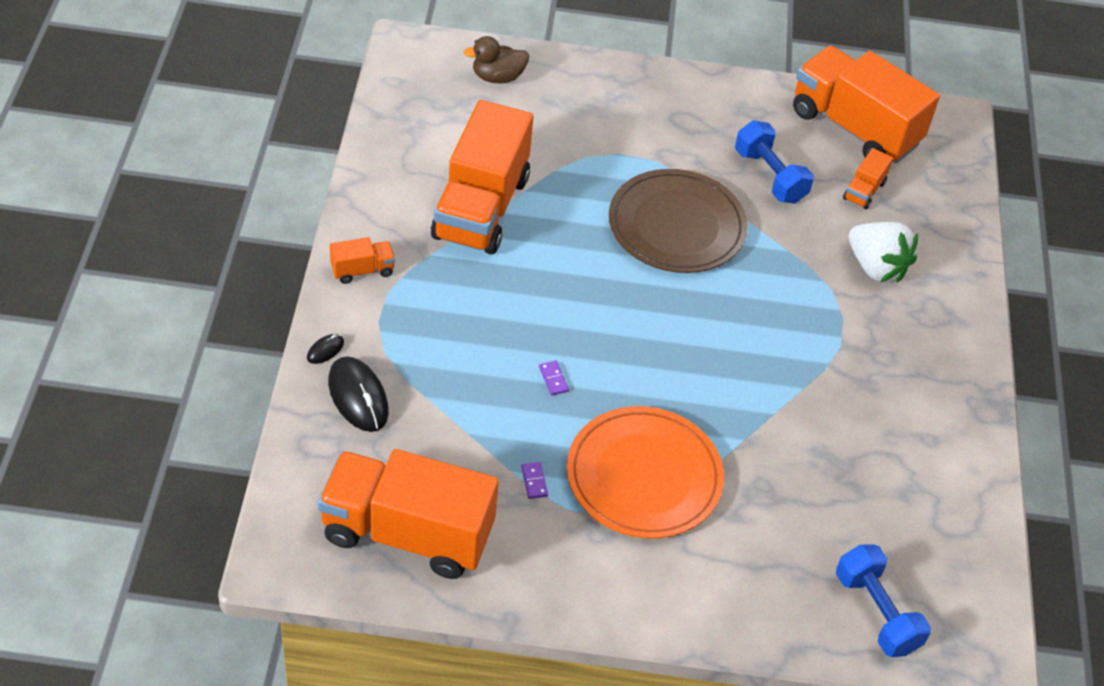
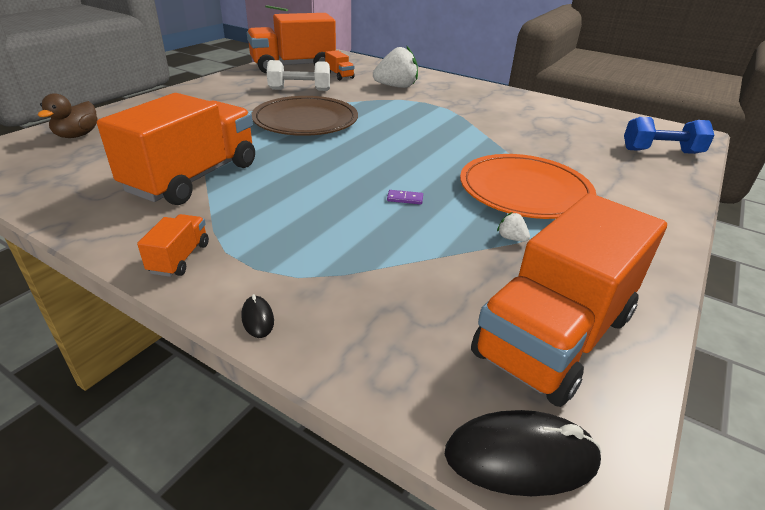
camera: 60 degrees left, 15 degrees down
black mouse [328,356,389,432] -> black mouse moved to [445,410,601,496]
orange truck [431,100,533,255] -> orange truck turned 105 degrees counterclockwise [97,93,255,205]
purple domino [521,462,548,499] -> white strawberry [497,212,530,242]
blue dumbbell [735,120,814,204] -> white dumbbell [267,60,330,91]

